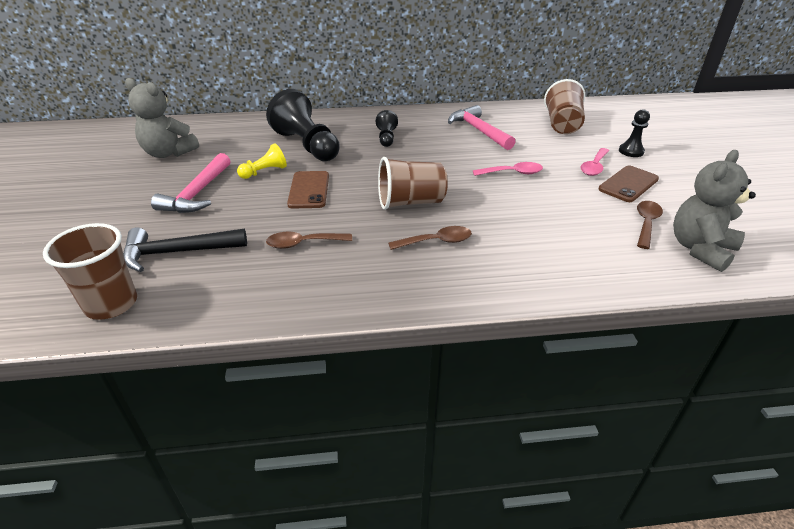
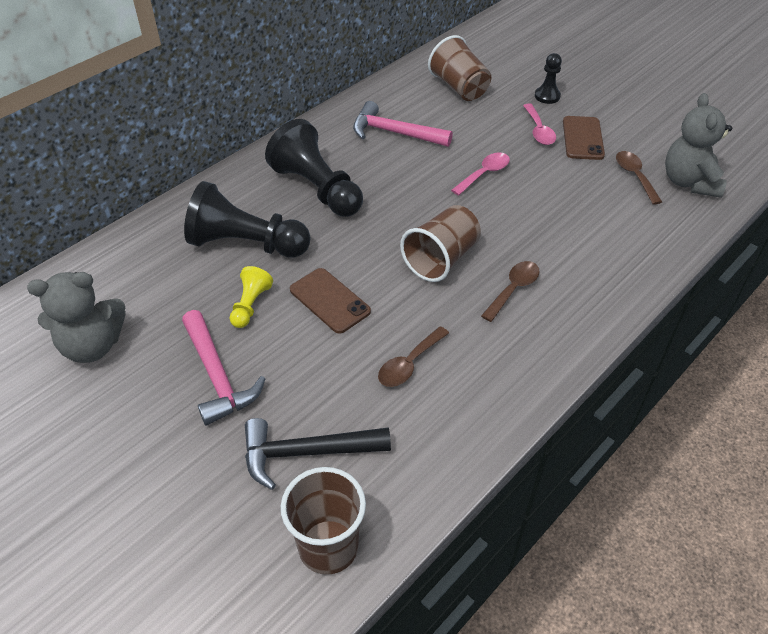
camera: 40 degrees left, 10 degrees up
black hammer [123,228,247,272] -> black hammer turned 45 degrees clockwise [245,418,391,490]
black pawn [376,110,398,147] -> black pawn [265,119,363,217], size x2.03

